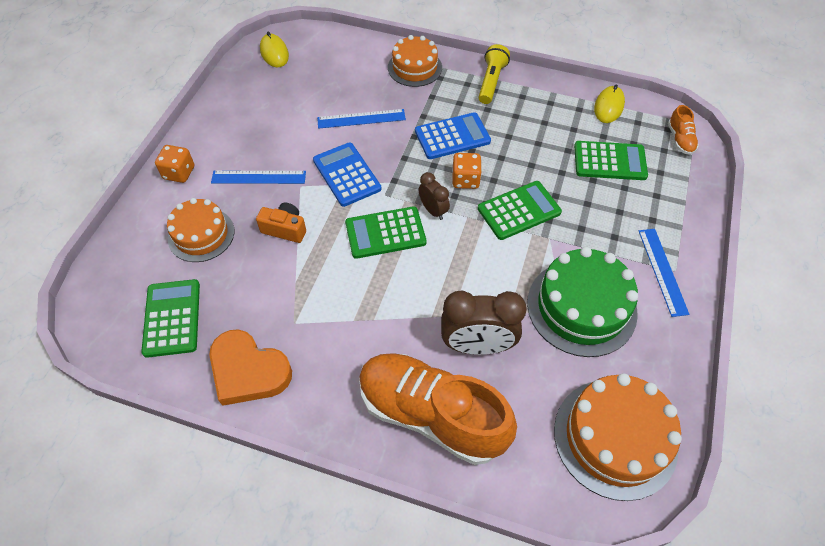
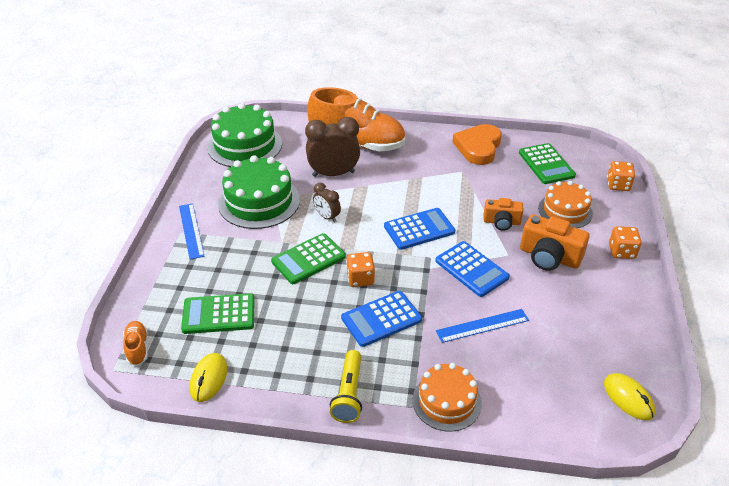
camera: 170 degrees right, 15 degrees down
orange heart [209,329,292,406] -> orange heart turned 90 degrees counterclockwise [453,124,502,165]
blue ruler [211,171,306,184] -> orange camera [520,214,590,271]
green calculator [345,206,426,259] -> blue calculator [384,208,455,250]
brown clock [419,172,450,220] -> brown clock moved to [313,183,341,223]
orange cake [554,373,682,501] -> green cake [207,103,282,167]
none -> orange dice [607,161,635,191]

